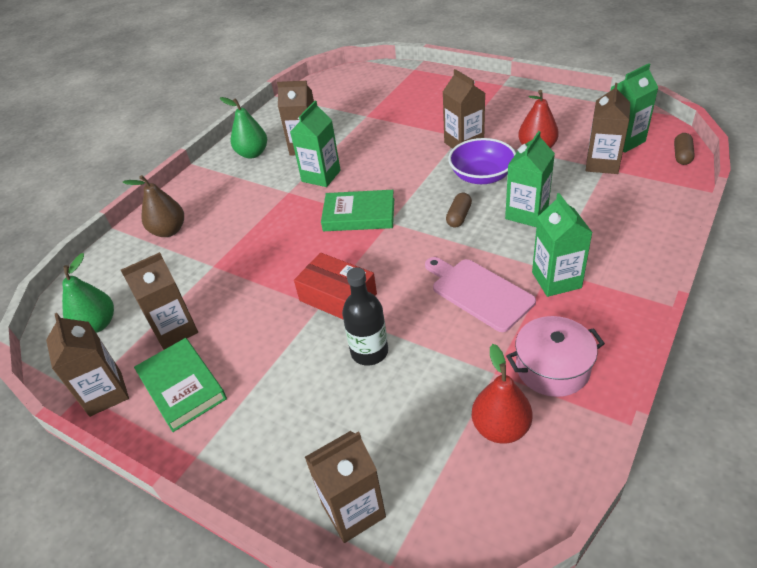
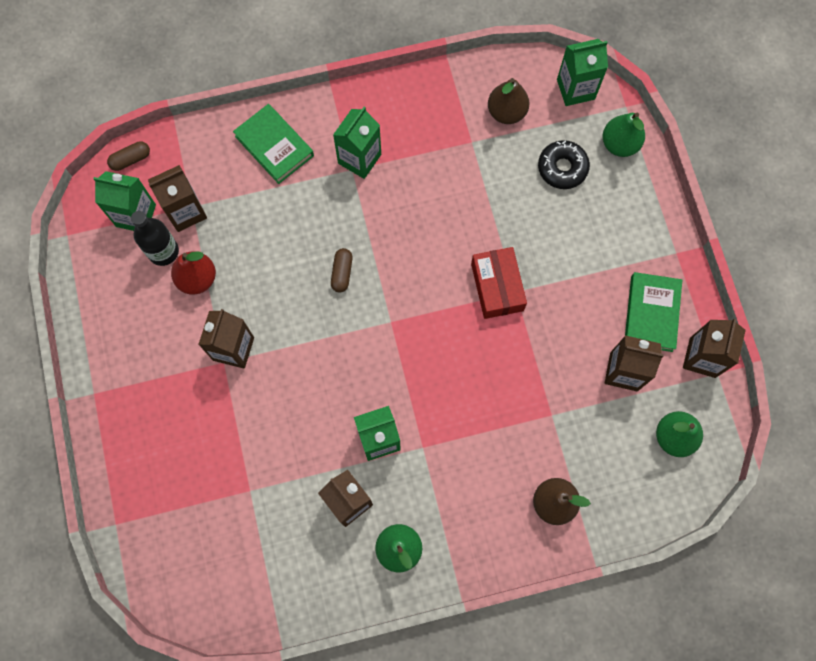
camera: 140 degrees left, 30 degrees up
brown carton [305,431,386,543] -> green pear [603,113,645,157]
green book [321,190,394,231] -> green book moved to [233,104,314,184]
black bottle [342,267,388,366] -> black bottle moved to [131,211,179,266]
pink cutting board [425,257,536,332] -> none
brown capsule [446,193,472,228] -> brown capsule turned 60 degrees counterclockwise [331,248,353,293]
purple bowl [448,138,516,184] -> none
red pear [472,344,532,443] -> brown pear [488,78,529,124]
green carton [505,131,555,227] -> green carton moved to [557,39,608,106]
pink pot [506,316,605,397] -> none
none -> black donut [538,140,590,189]

